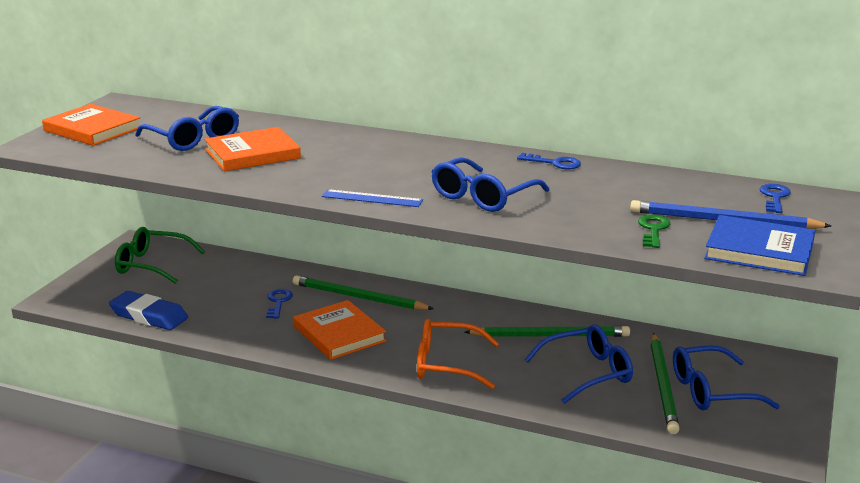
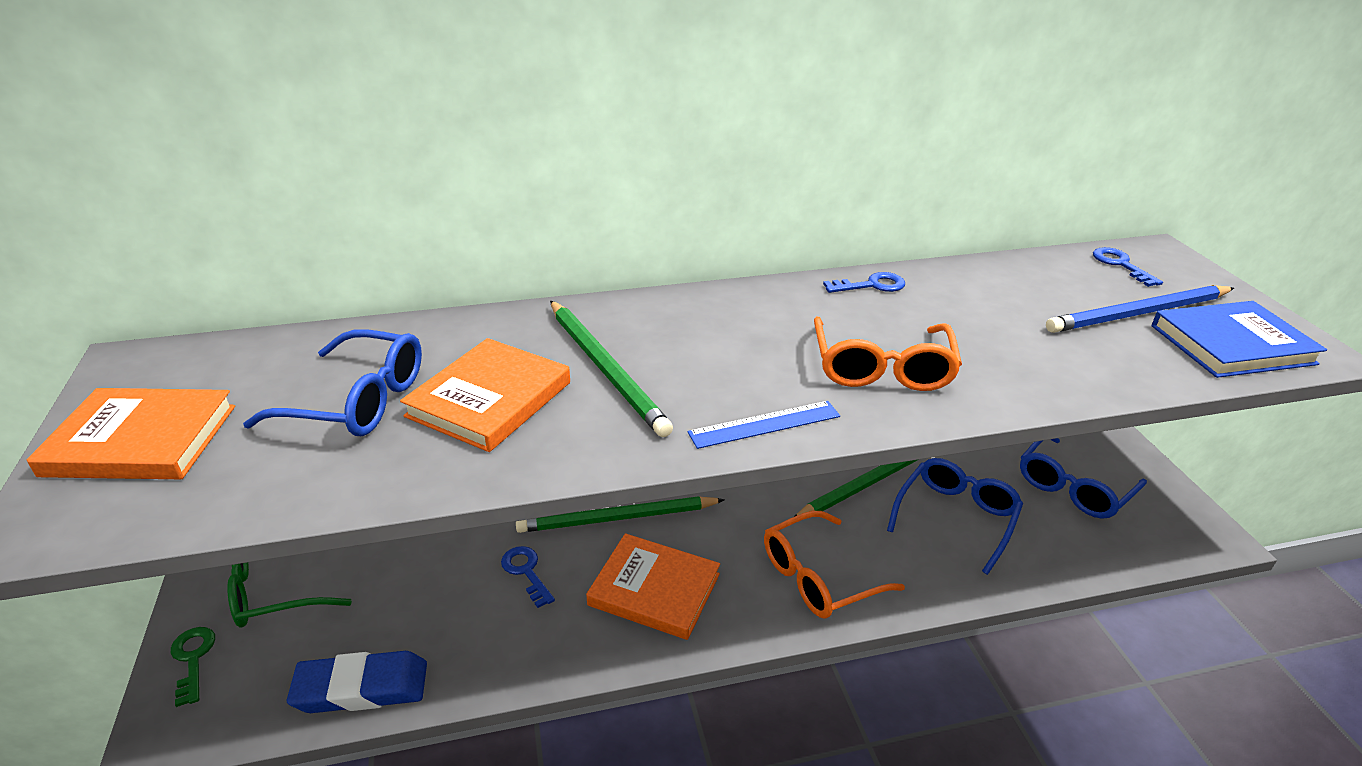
camera: 35 degrees left, 10 degrees up
blue glasses [431,157,549,212] -> orange glasses [814,317,962,391]
green key [638,214,670,248] -> green key moved to [171,627,215,707]
green pencil [650,333,680,434] -> green pencil moved to [550,301,673,437]

